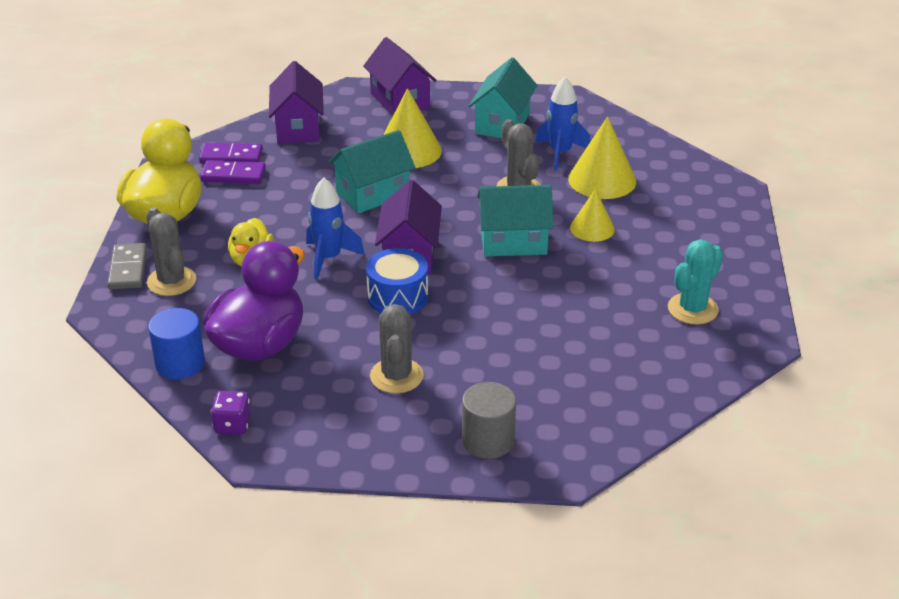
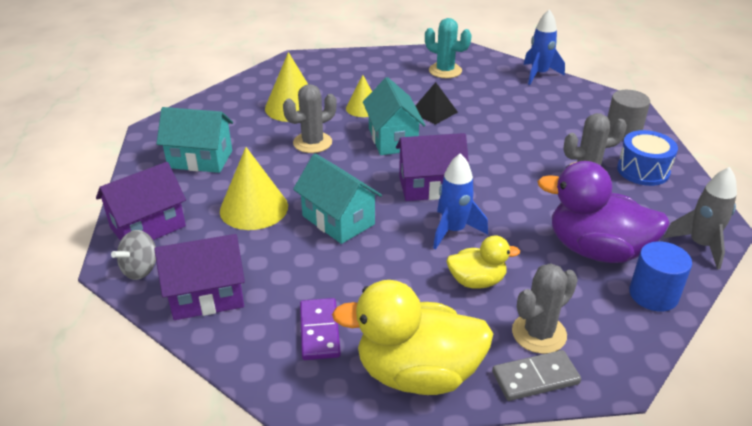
camera: 100 degrees left, 0 degrees up
purple domino [199,142,263,163] -> none
purple dice [211,391,251,435] -> grey rocket [664,167,737,269]
blue drum [366,248,428,314] -> blue drum moved to [617,130,678,186]
blue rocket [535,77,590,171] -> blue rocket moved to [524,9,565,85]
none -> grey spinning top [111,230,156,280]
none -> black pyramid [415,82,458,125]

